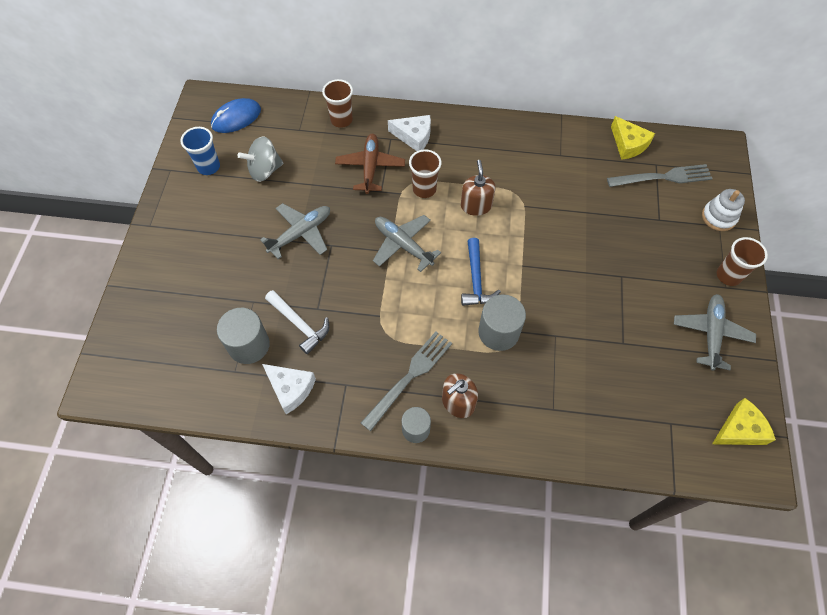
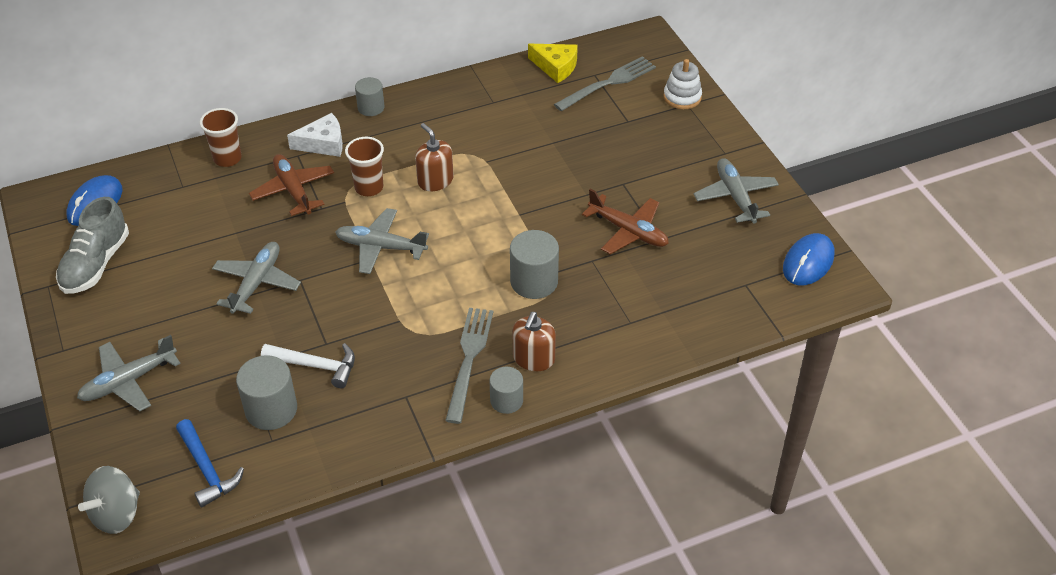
camera: 30 degrees left, 15 degrees down
blue cup [180,127,220,175] -> grey shoe [56,197,129,294]
grey spinning top [237,136,284,182] -> grey spinning top moved to [78,466,140,534]
white cheese [262,364,316,414] -> none
blue hammer [461,238,501,306] -> blue hammer moved to [176,419,244,507]
yellow cheese [712,398,776,445] -> blue mouse [783,233,834,285]
brown cup [717,237,768,286] -> none
none -> grey plane [77,335,181,412]
none -> grey cylinder [355,77,384,116]
none -> brown plane [582,189,669,254]

